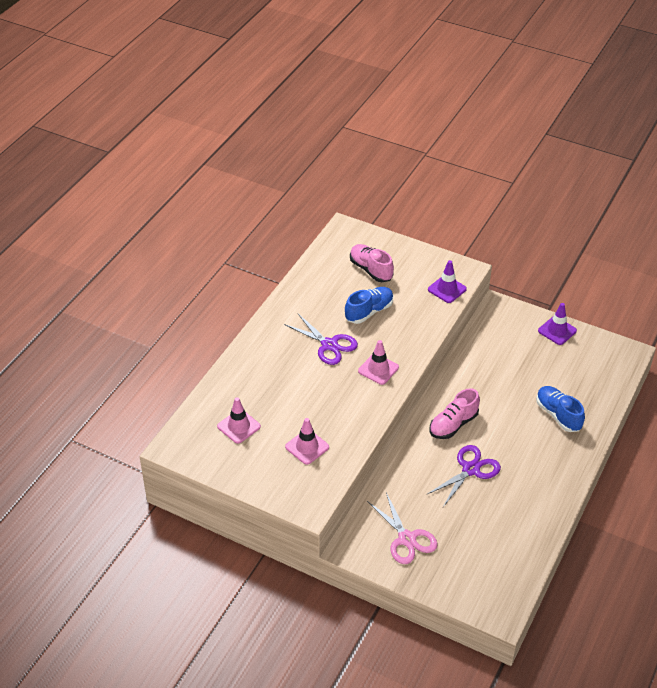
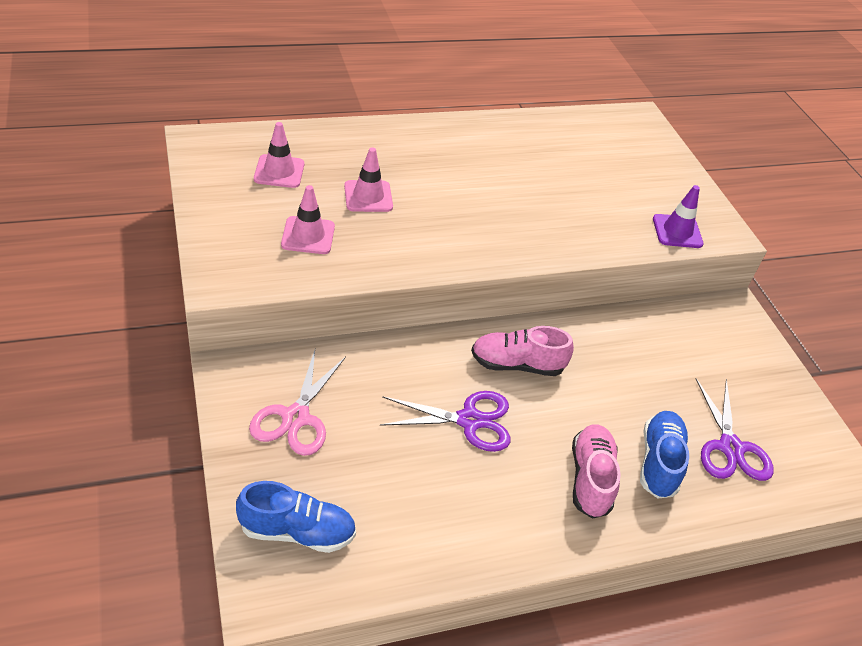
camera: 40 degrees right, 0 degrees up
purple scissors [284,314,358,365] -> purple scissors moved to [695,378,773,481]
blue shoe [345,287,394,324] -> blue shoe moved to [236,481,356,553]
pink shoe [350,244,394,282] -> pink shoe moved to [572,424,621,519]
pink traffic cone [358,340,399,385] -> pink traffic cone moved to [344,147,393,212]
purple traffic cone [538,303,577,345] -> none

